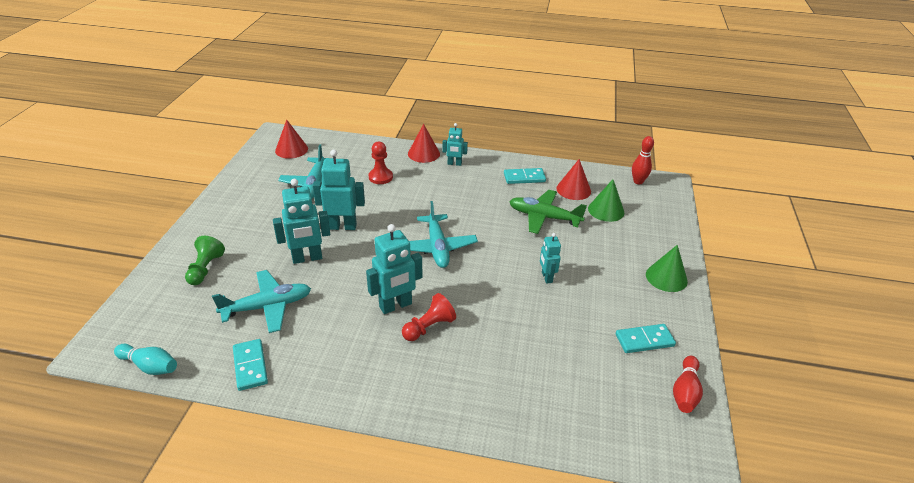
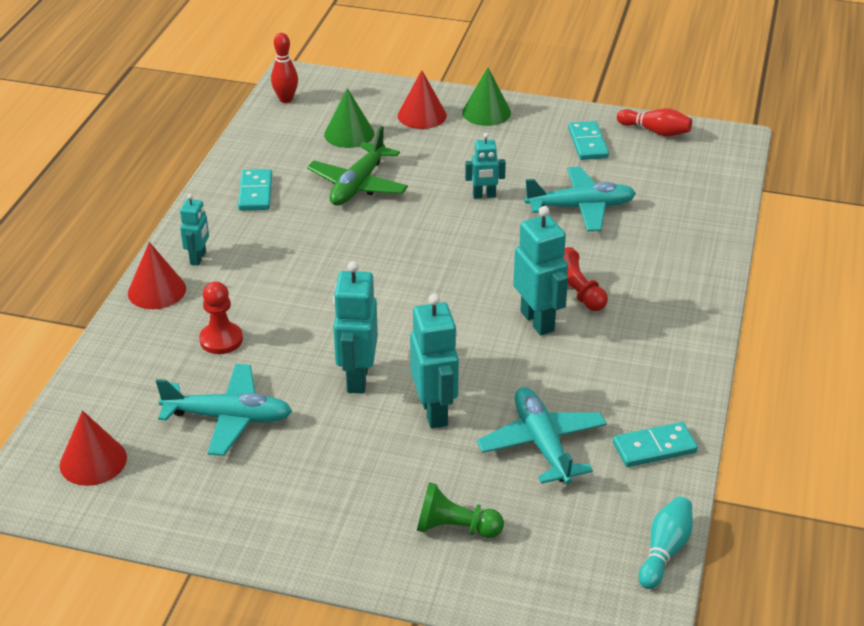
camera: 85 degrees left, 0 degrees up
turquoise plane [409,201,478,268] -> turquoise plane moved to [524,167,636,232]
red cone [556,159,591,200] -> red cone moved to [398,70,447,129]

